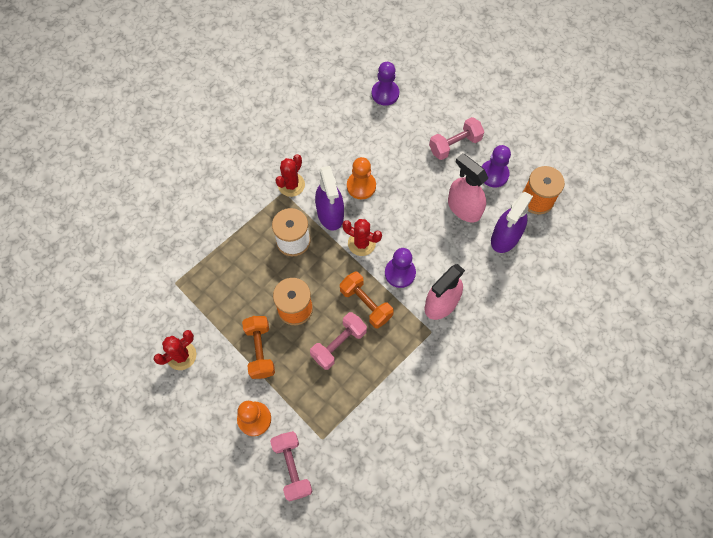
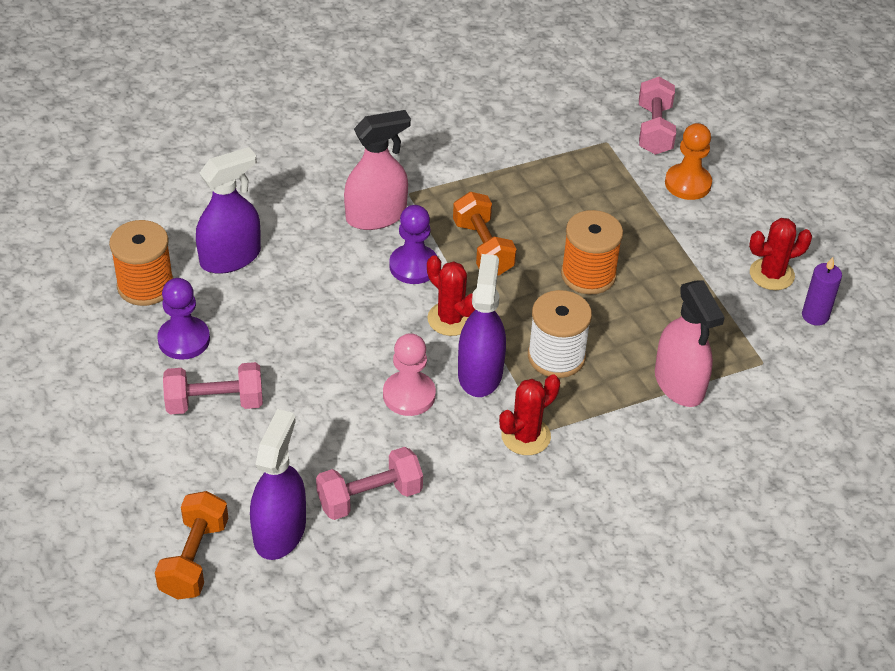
camera: 160 degrees left, 20 degrees down
orange dumbbell [242,316,275,379] -> orange dumbbell moved to [155,491,228,599]
pink dumbbell [310,312,367,370] -> pink dumbbell moved to [316,447,423,520]
orange pawn [347,157,376,199] -> pink pawn [383,333,436,416]
purple pawn [372,62,399,106] -> purple spray bottle [250,409,306,560]
pink spray bottle [448,153,488,222] -> pink spray bottle moved to [655,280,725,407]
none -> purple candle [802,257,842,326]

